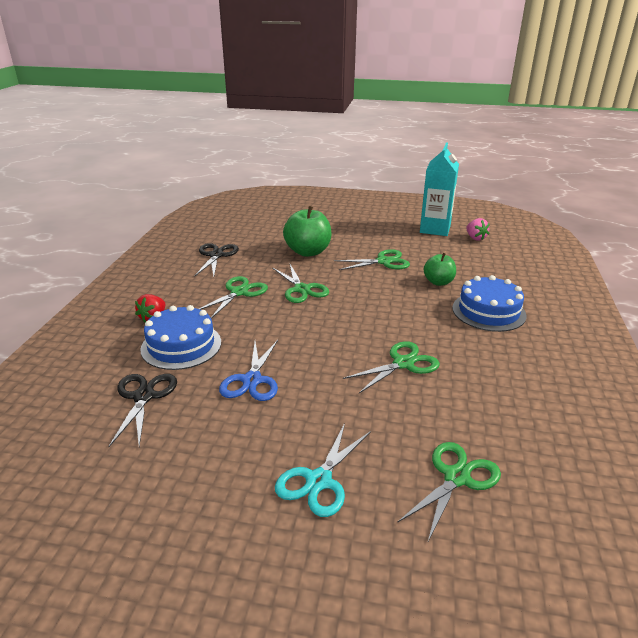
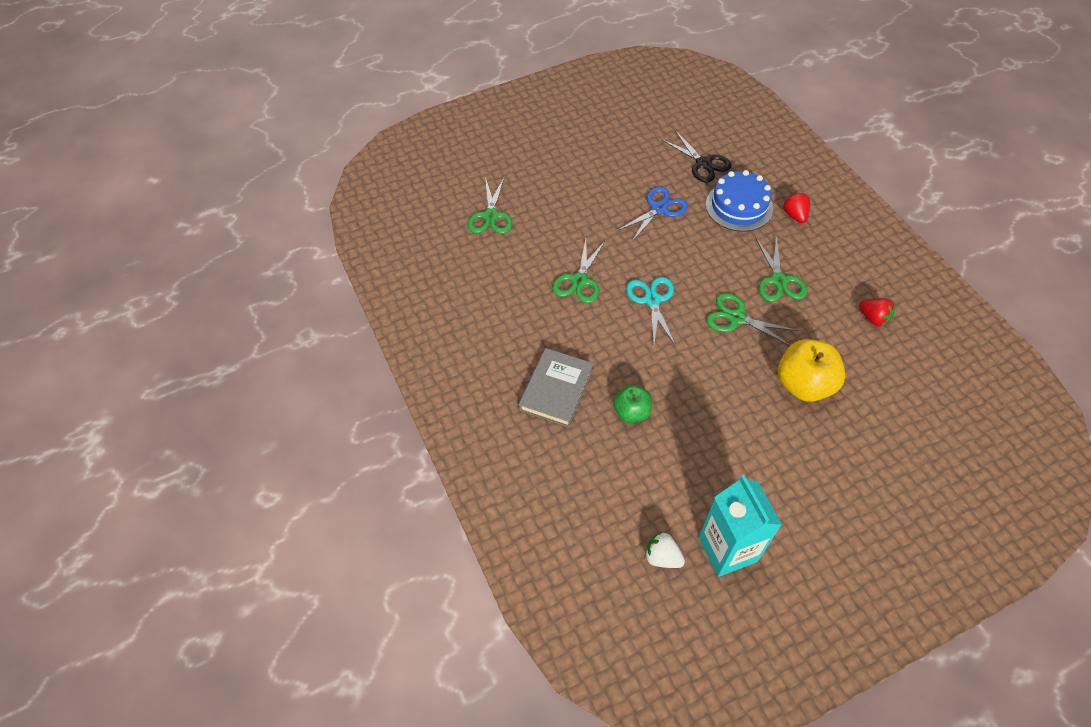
camera: 145 degrees right, 25 degrees up
black scissors [195,243,239,277] -> red strawberry [859,298,895,326]
blue scissors [219,340,278,401] -> blue scissors turned 75 degrees clockwise [616,186,688,243]
turquoise scissors [275,423,371,517] -> turquoise scissors moved to [626,277,676,346]
green apple [283,206,332,257] -> yellow apple [778,339,845,402]
green scissors [334,249,410,270] -> none
blue cake [452,275,526,332] -> grey book [518,348,594,427]
pink strawberry [466,218,490,241] -> white strawberry [645,532,685,568]

